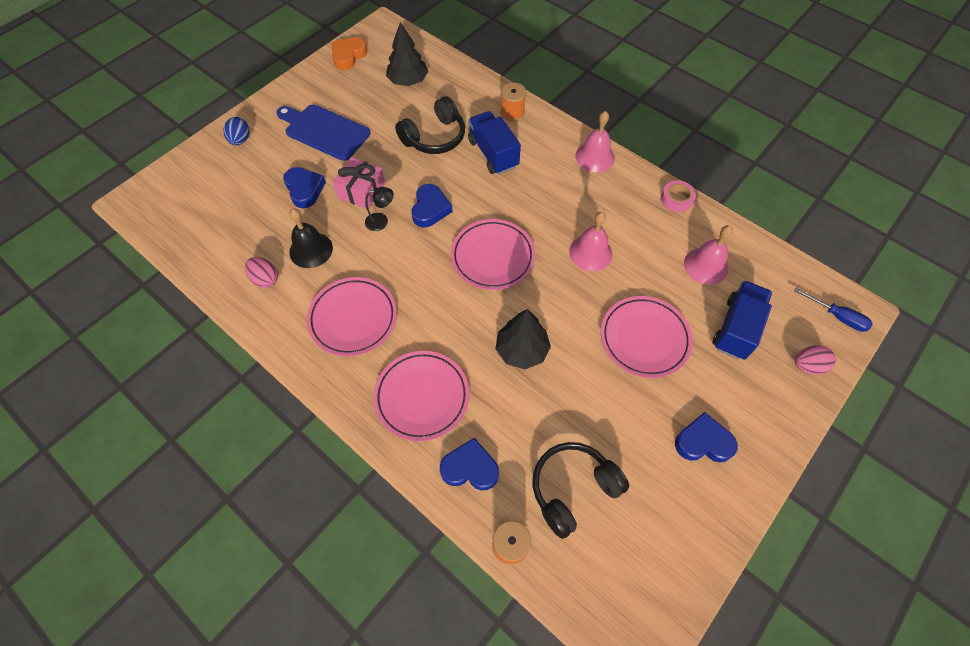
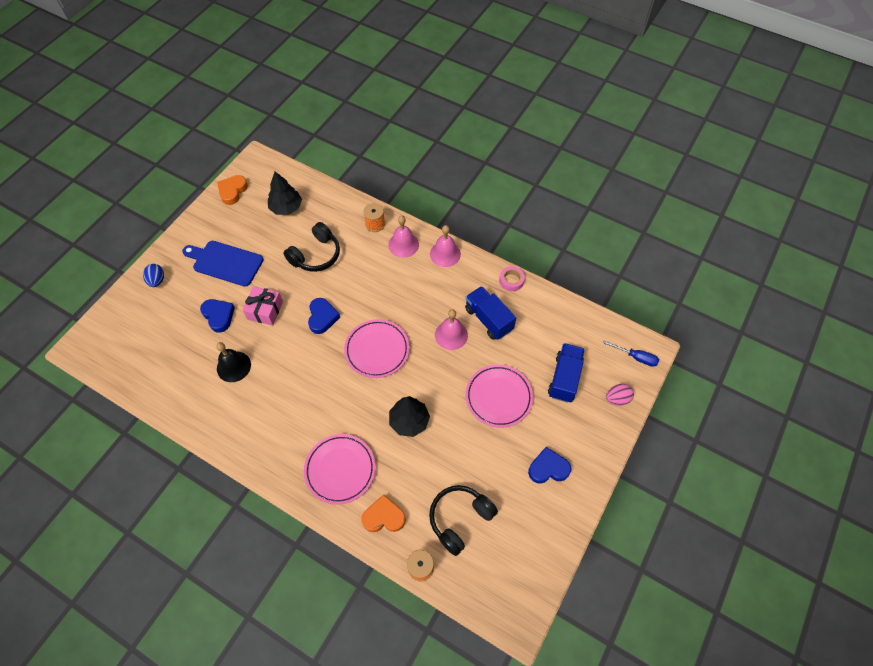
camera: 10 degrees left, 0 degrees up
pink egg [245,257,278,288] -> none
pink plate [307,277,397,356] -> none
black lamp [365,187,394,231] -> none
blue heart [440,438,499,490] -> orange heart [362,494,406,532]
blue truck [468,111,521,174] -> blue truck moved to [465,286,516,340]
pink bell [684,225,733,285] -> pink bell moved to [388,216,419,258]

